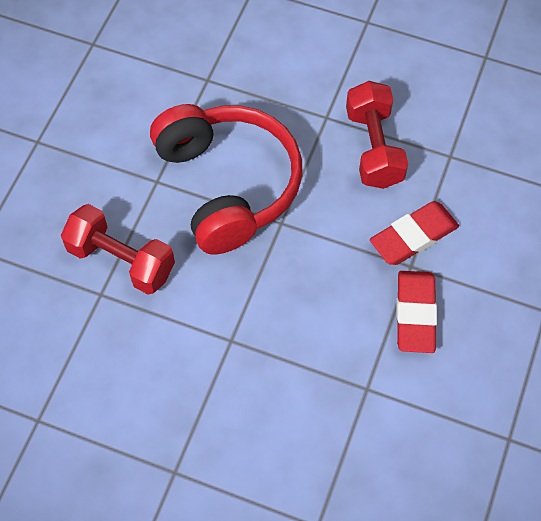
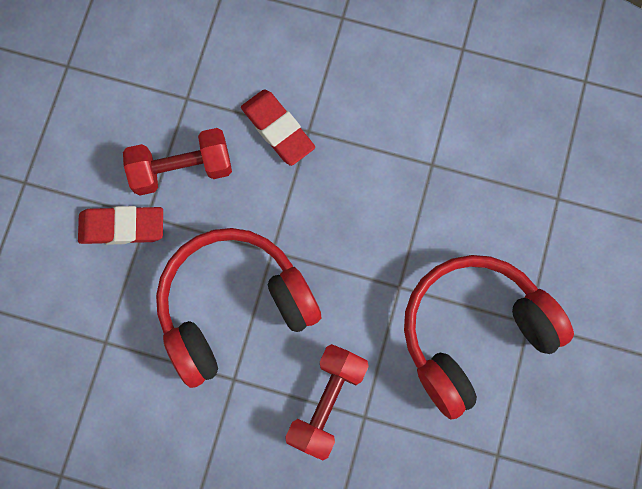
camera: 95 degrees left, 15 degrees up
red eraser [396,271,437,353] -> red eraser moved to [78,206,163,245]
none -> red headphones [404,255,574,420]

